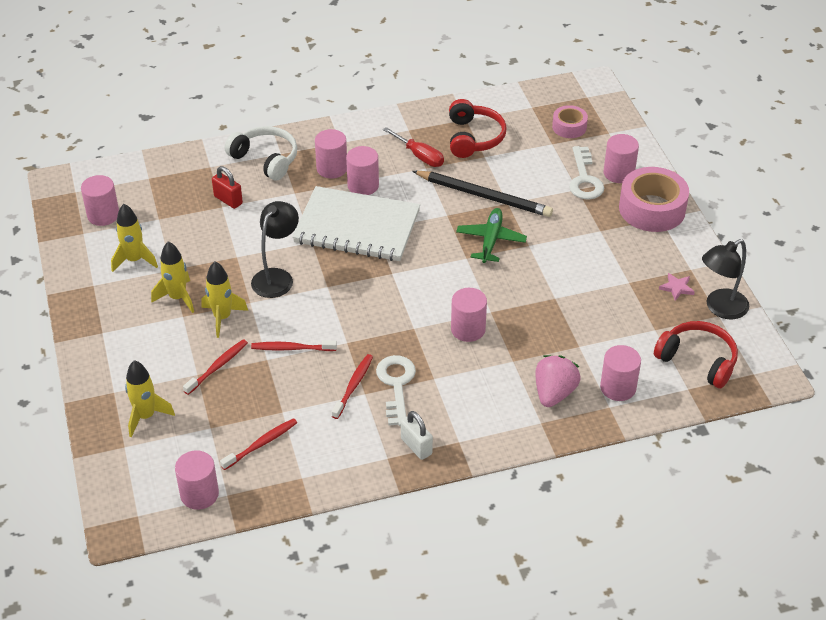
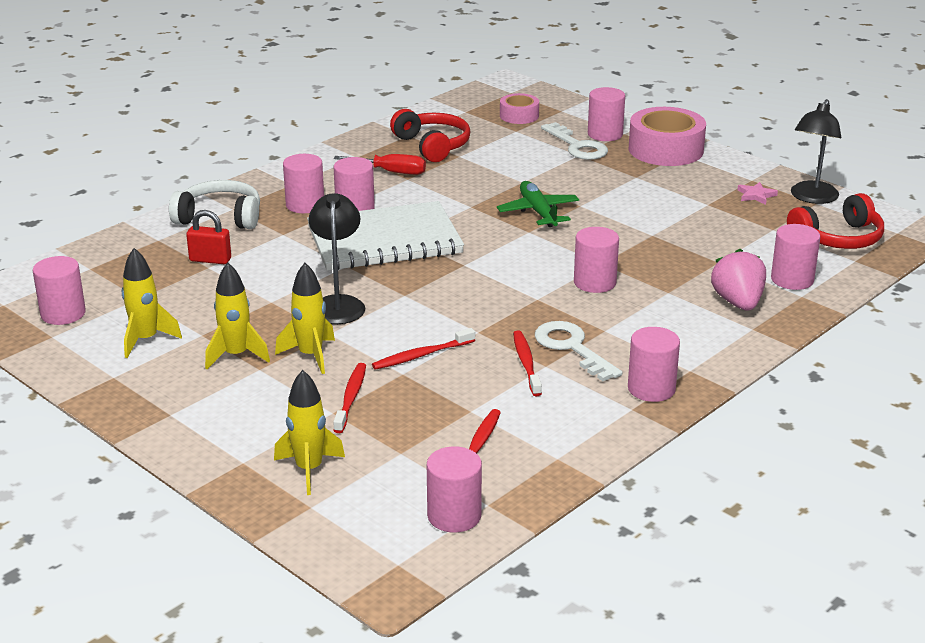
camera: 30 degrees left, 15 degrees down
white padlock [401,411,433,460] -> pink cylinder [628,327,680,402]
black pencil [412,171,553,217] -> none
red headphones [654,321,738,388] -> red headphones turned 150 degrees clockwise [787,193,884,249]

